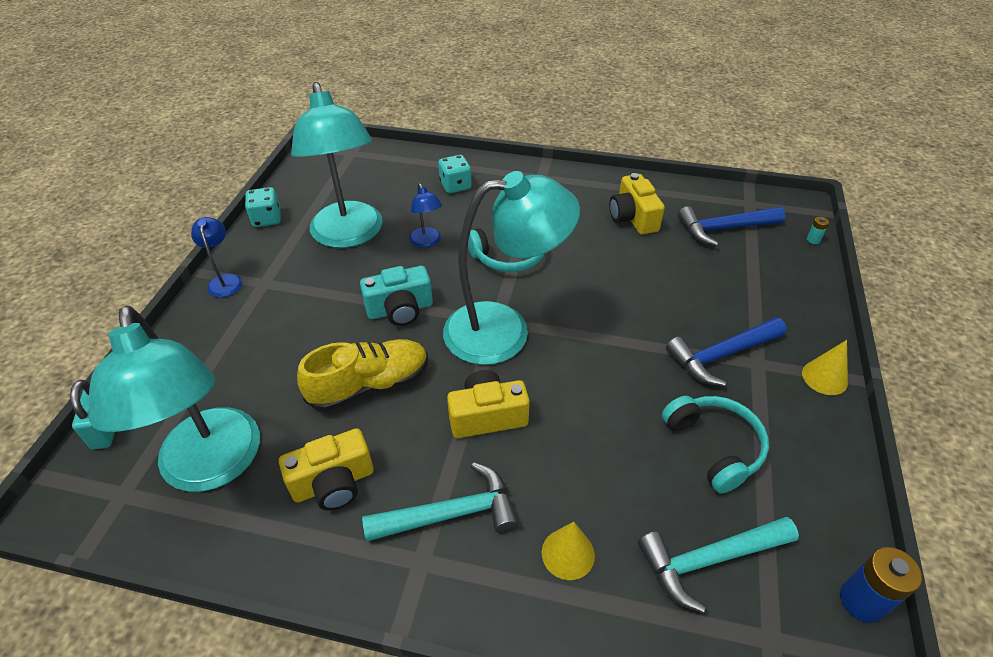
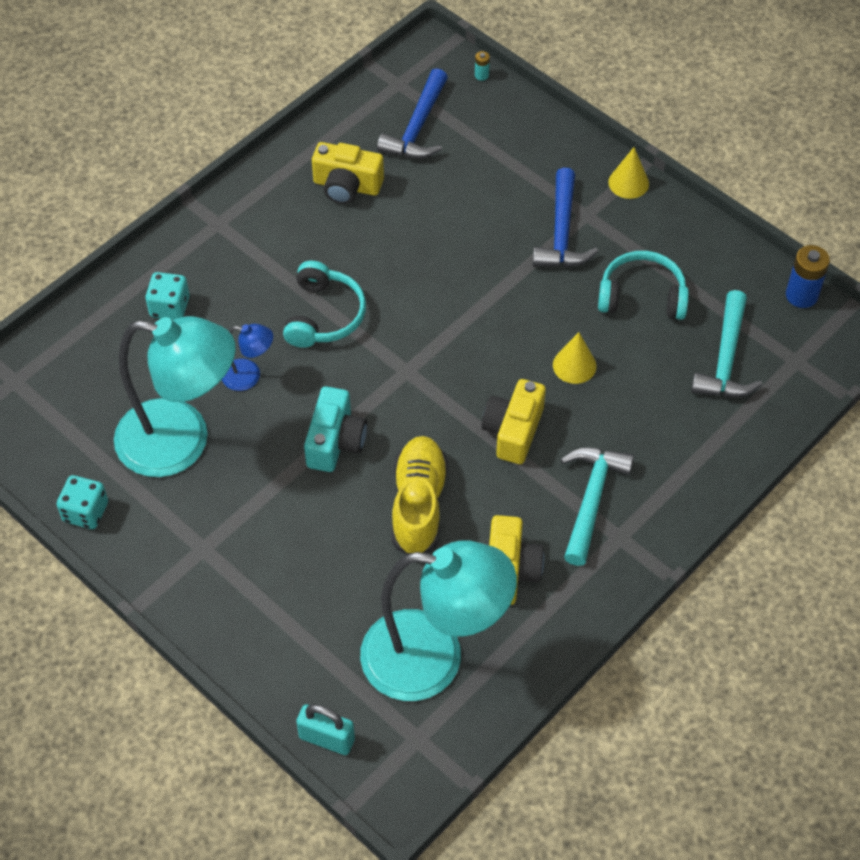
camera: 60 degrees left, 10 degrees up
blue lamp [191,217,242,298] -> none
turquoise lamp [443,171,580,365] -> none
yellow cone [542,522,595,580] -> yellow cone moved to [553,332,596,384]

